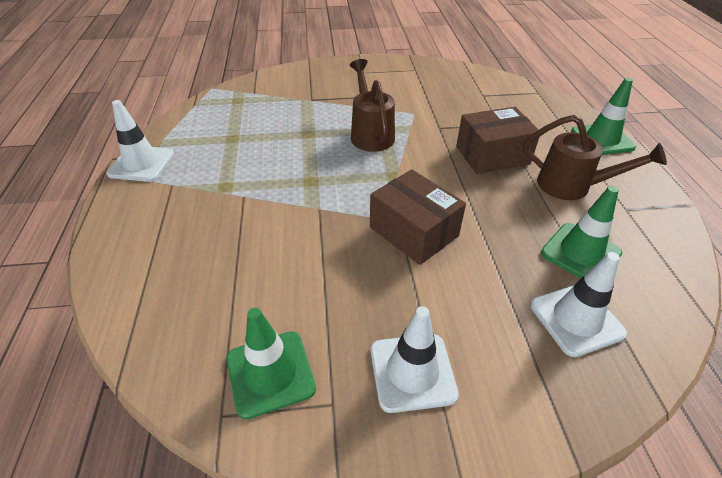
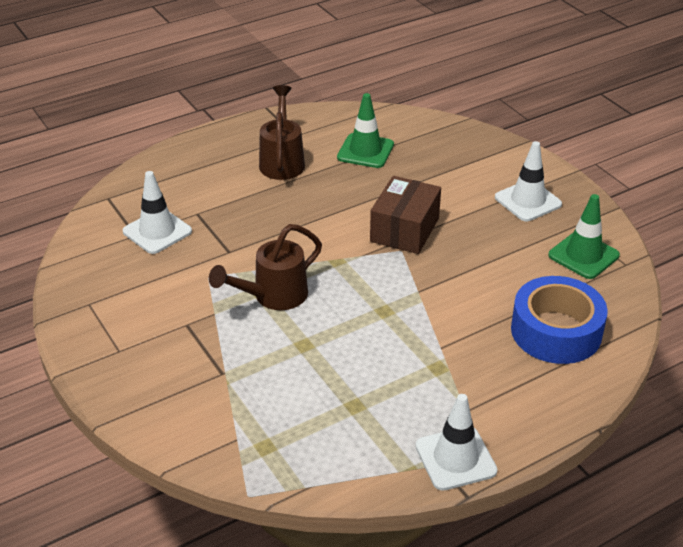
camera: 115 degrees left, 5 degrees down
brown box [456,107,539,174] -> none
white traffic cone [530,252,627,357] -> white traffic cone moved to [123,171,192,254]
green traffic cone [571,78,636,155] -> none
none -> blue tape [511,276,608,364]

